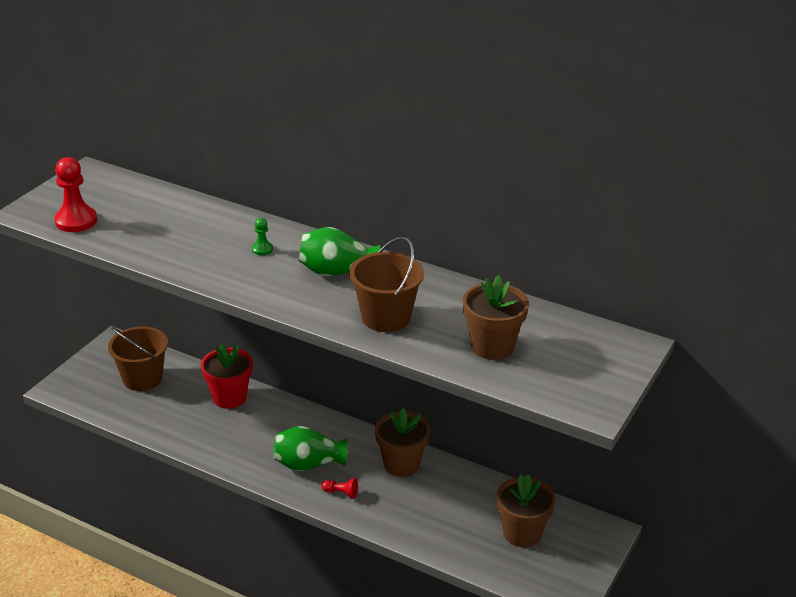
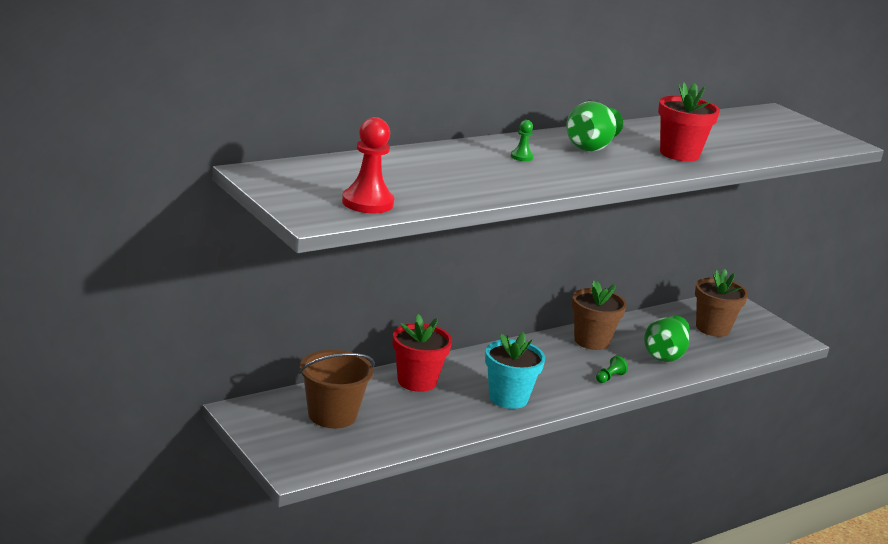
camera: 65 degrees left, 10 degrees down
green vase [274,426,348,471] -> green vase moved to [644,316,690,362]
red pawn [322,478,358,499] -> green pawn [596,355,628,383]
brown bucket [349,237,424,332] -> red flower pot [658,82,720,162]
brown flower pot [463,275,529,360] -> none
none -> turquoise flower pot [485,332,545,409]

